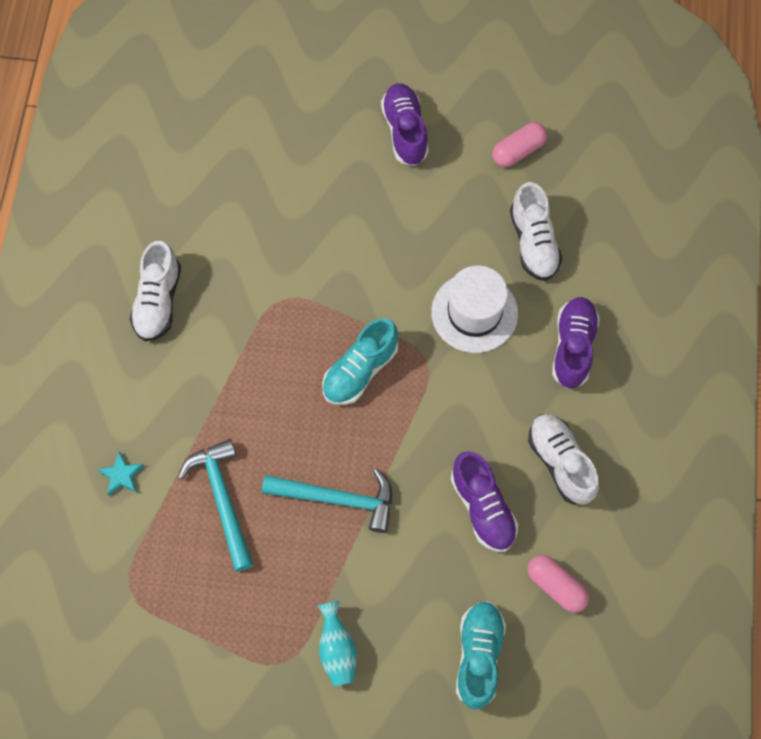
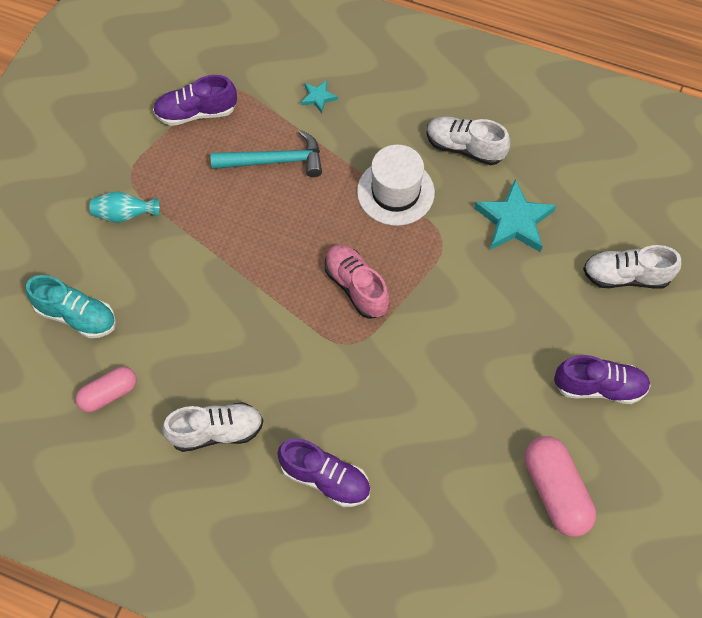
camera: 105 degrees right, 5 degrees down
turquoise hammer [262,469,392,533] -> none
turquoise shoe [322,318,398,405] -> pink shoe [325,244,389,319]
white hat [431,266,518,353] -> white hat moved to [357,145,435,226]
purple shoe [451,451,518,552] -> purple shoe moved to [153,75,237,126]
pink capsule [492,122,547,167] -> pink capsule [525,436,596,537], size x1.56
white shoe [510,182,562,281] -> white shoe moved to [583,245,682,289]
none -> turquoise star [474,179,556,252]

